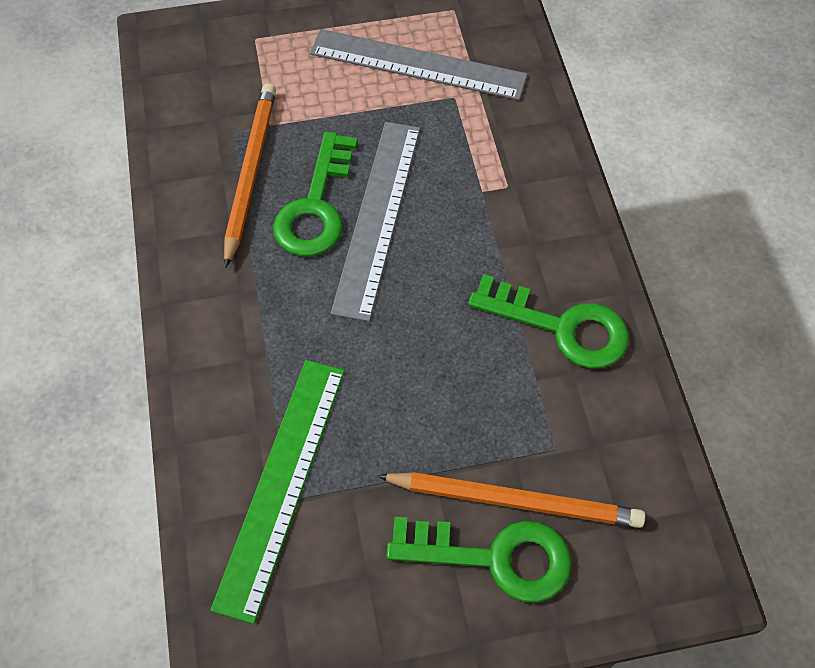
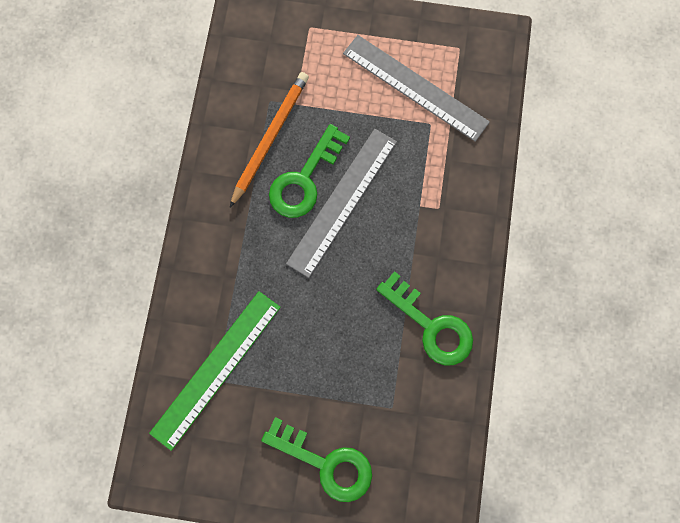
camera: 20 degrees right, 15 degrees up
orange pencil [377,472,645,528] -> none

